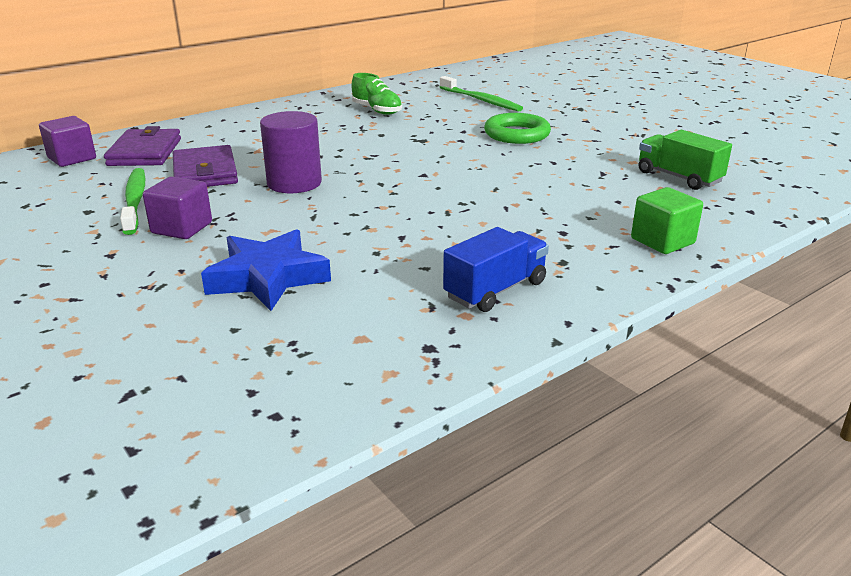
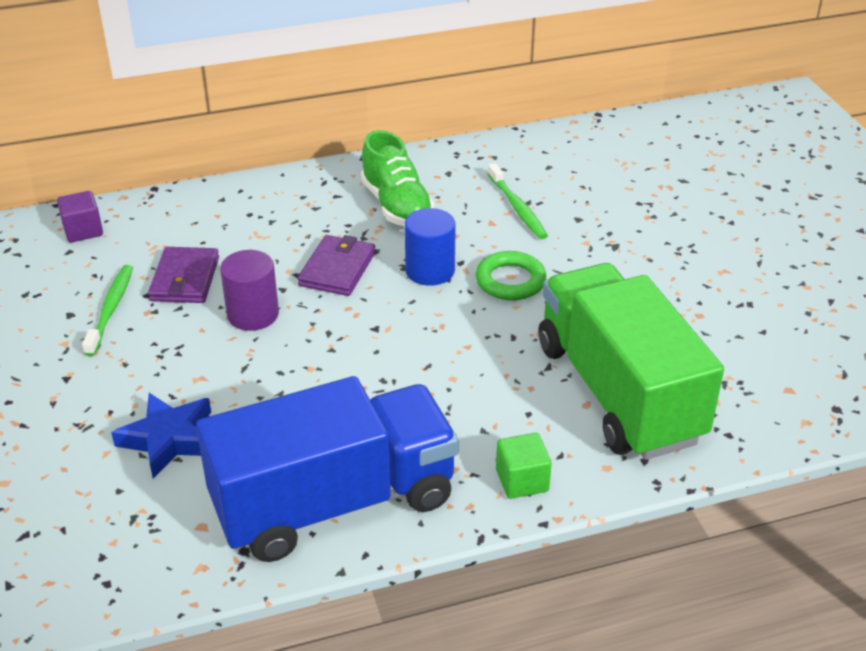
camera: 20 degrees right, 10 degrees up
purple wallet [104,126,181,166] -> purple wallet moved to [298,235,375,296]
purple cube [143,177,212,239] -> none
green shoe [351,73,402,115] -> green shoe [361,130,434,226], size x1.66
blue truck [443,227,549,312] -> blue truck [196,376,459,562], size x2.49
green truck [639,130,732,190] -> green truck [538,263,724,460], size x2.49
none -> blue cylinder [405,208,456,286]

